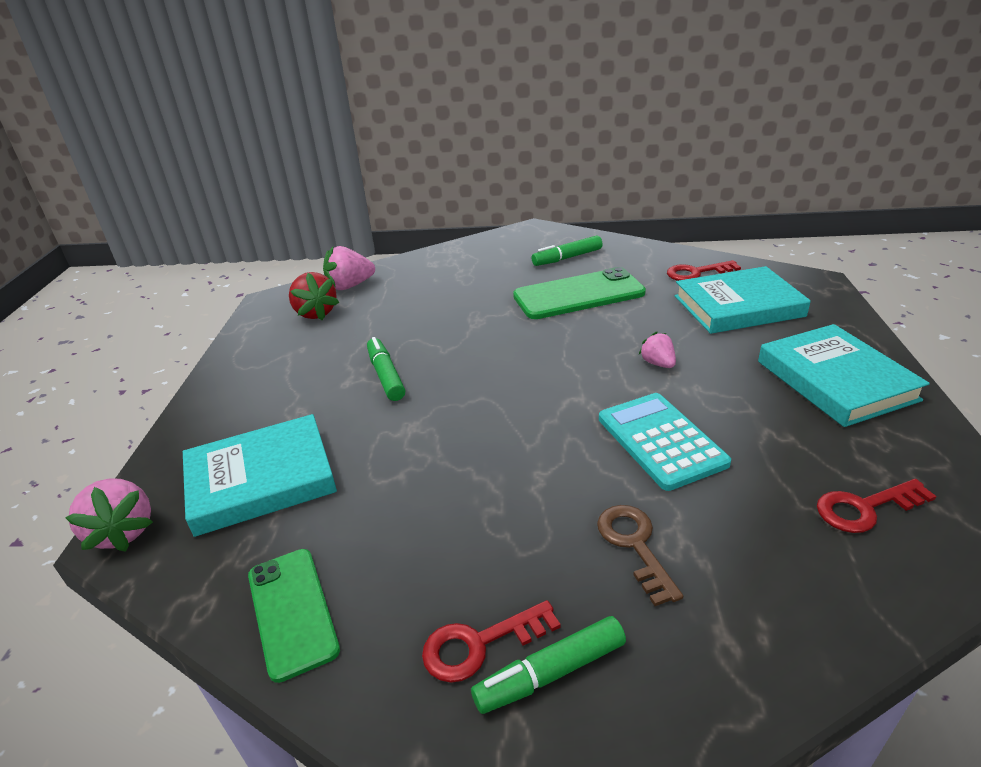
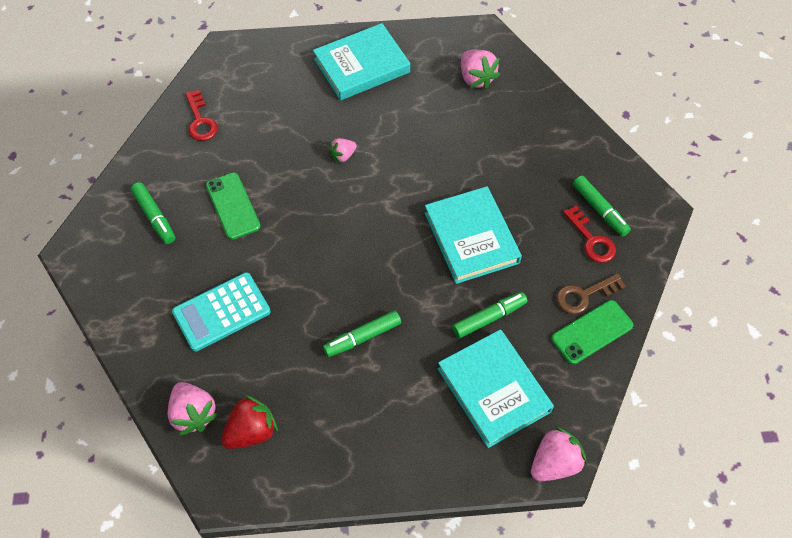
camera: 100 degrees left, 25 degrees up
green phone [513,267,646,319] -> green phone [206,172,260,240], size x0.67
brown key [597,505,683,606] -> brown key moved to [556,274,626,314]
turquoise calculator [599,393,731,491] -> turquoise calculator moved to [172,272,271,352]
turquoise book [675,266,811,334] -> turquoise book moved to [424,186,522,284]
red key [817,479,936,533] -> pink strawberry [461,50,500,90]
none -> green marker [452,292,528,338]

